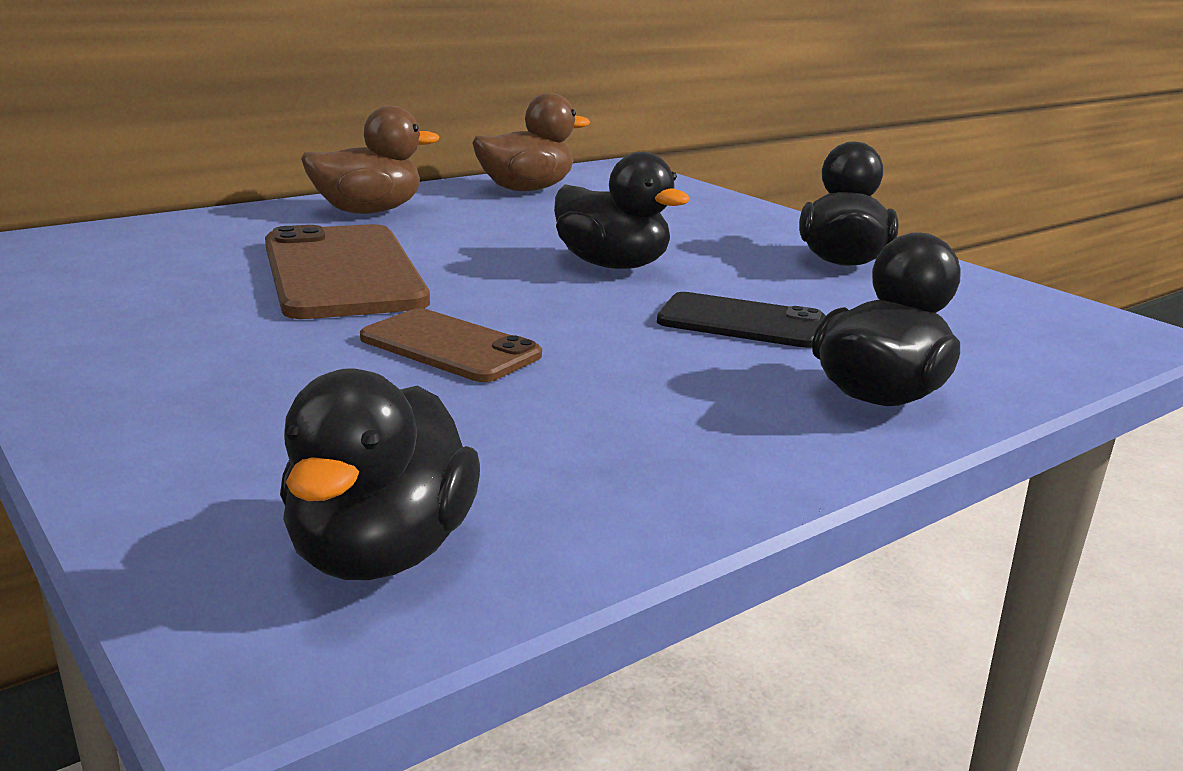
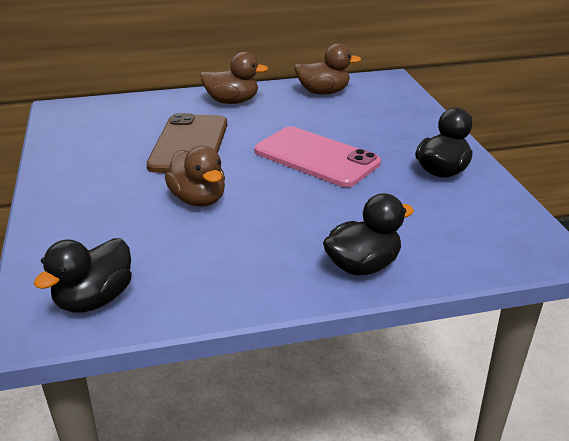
camera: 25 degrees right, 10 degrees up
brown phone [360,308,542,382] -> brown duck [165,146,225,207]
black duck [554,152,690,269] -> pink phone [254,126,381,187]
black phone [657,292,826,348] -> none

